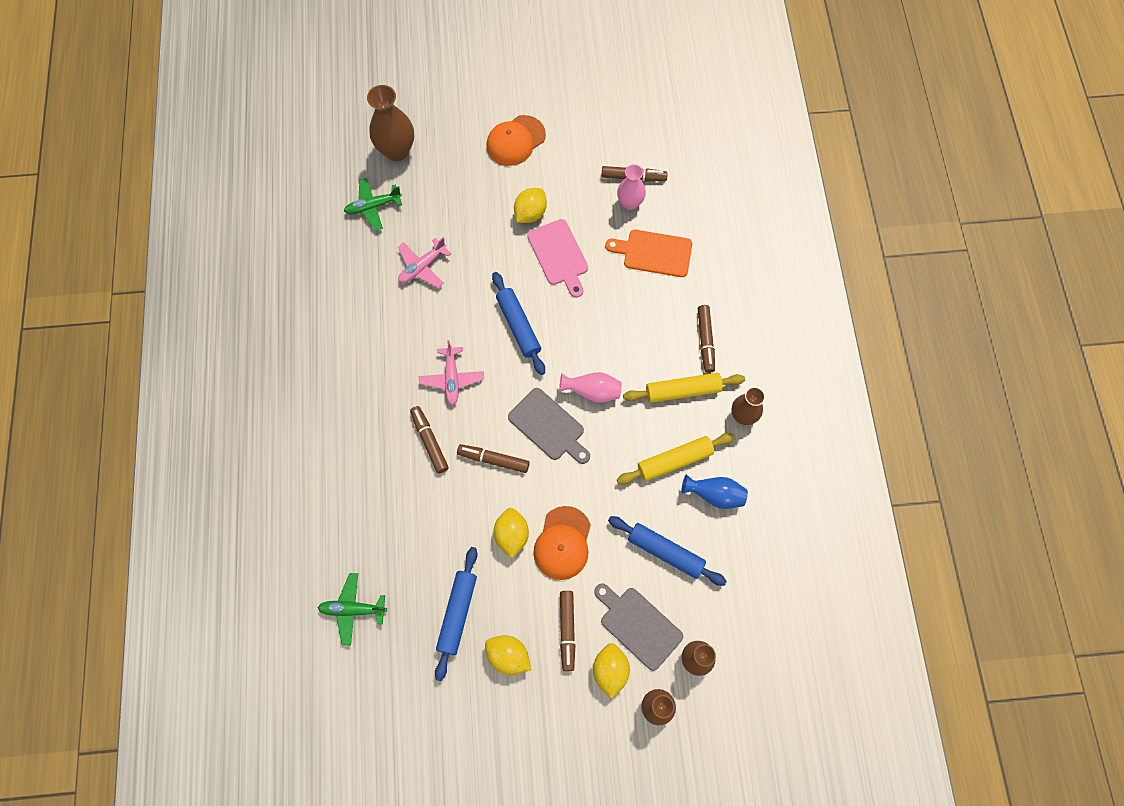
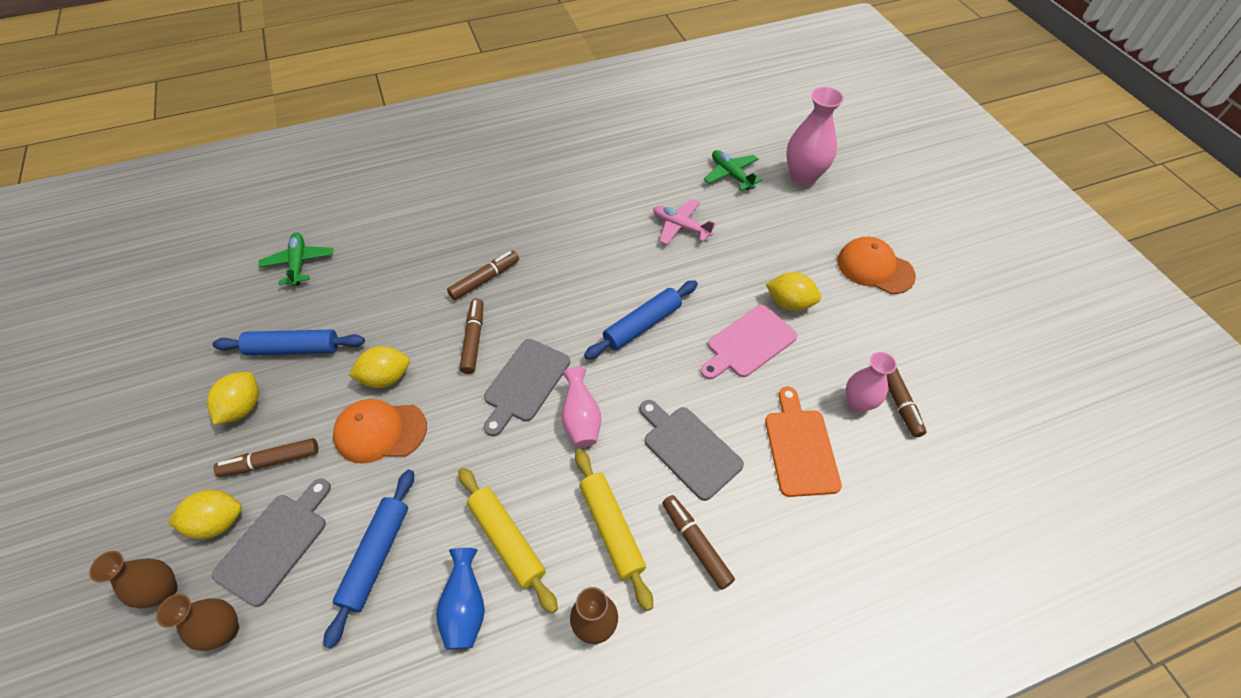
camera: 75 degrees right, 15 degrees down
brown vase [367,85,414,161] -> pink vase [786,87,844,186]
pink plane [419,340,484,405] -> none
brown marker [698,305,715,373] -> brown marker turned 75 degrees clockwise [662,495,735,590]
none -> grey cutting board [640,400,744,501]

